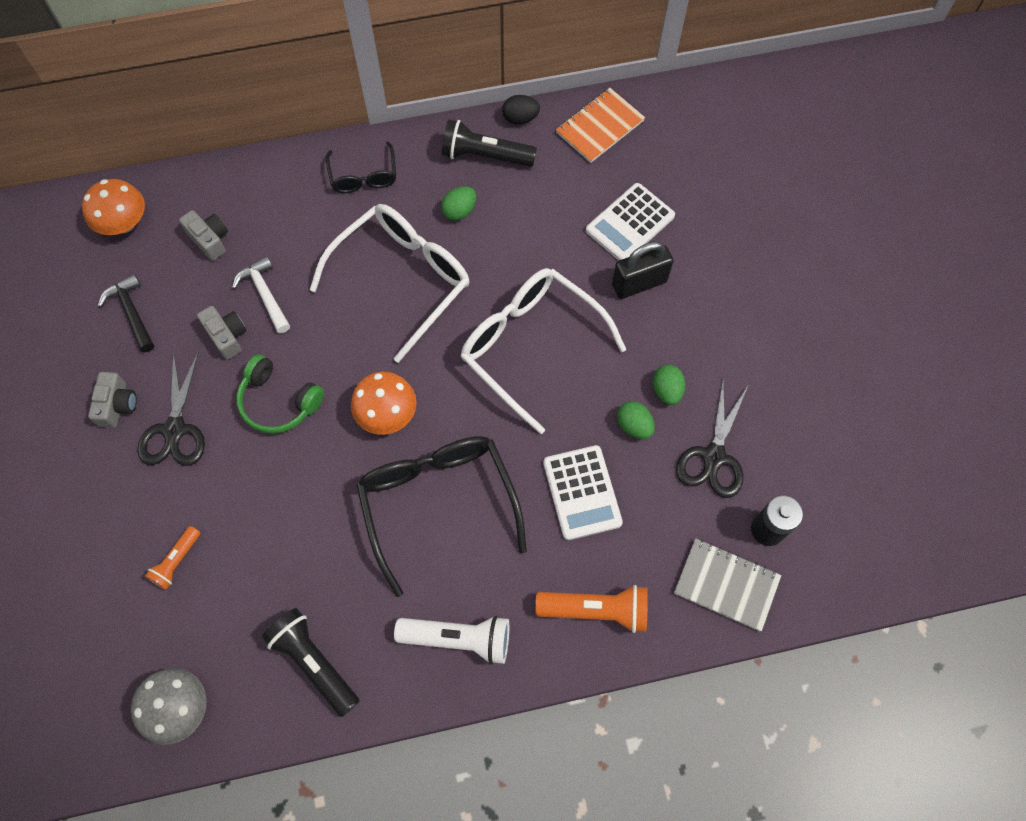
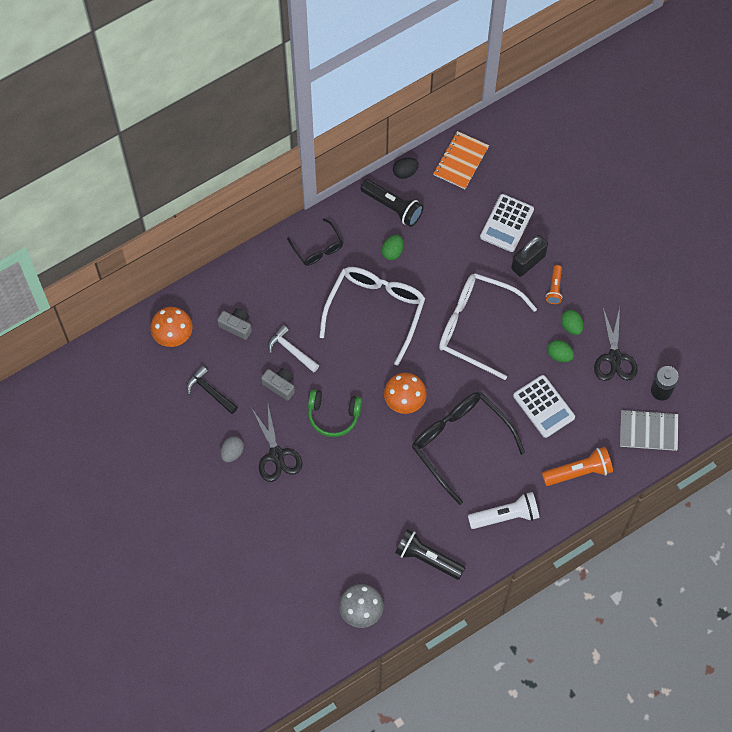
camera: 20 degrees left, 0 degrees up
grey camera [88,372,137,428] -> grey egg [221,436,244,462]
orange flashlight [145,526,200,590] -> orange flashlight moved to [546,265,562,304]
black flashlight [442,119,537,167] -> black flashlight turned 135 degrees counterclockwise [360,179,424,227]

